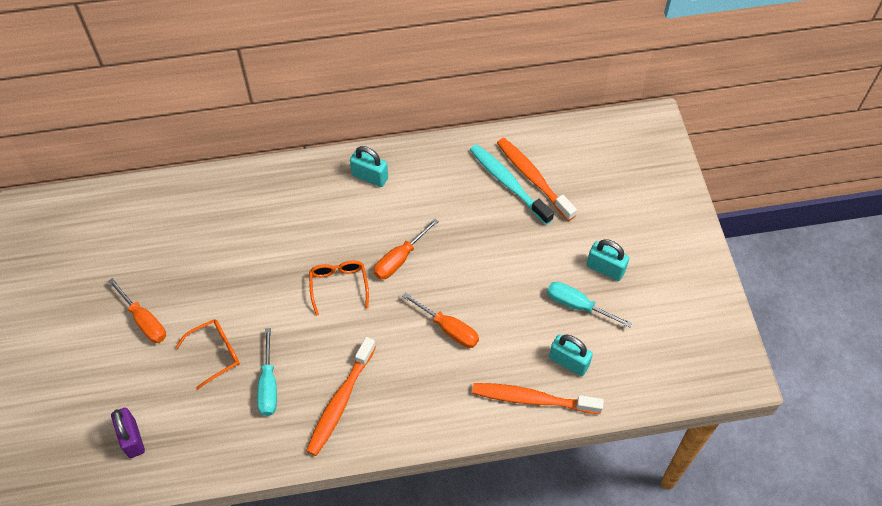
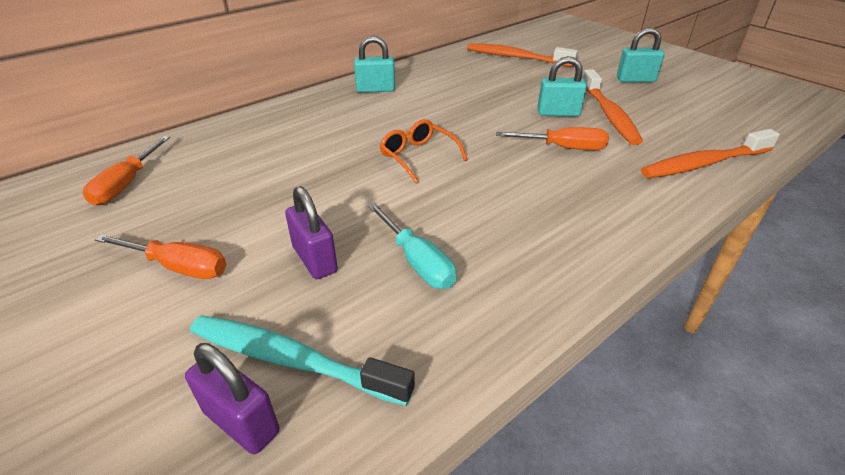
camera: 30 degrees left, 20 degrees down
orange glasses [176,319,240,389] -> purple padlock [285,186,338,279]
orange toothbrush [306,337,376,456] -> orange toothbrush moved to [583,69,643,145]
orange screwdriver [374,218,439,280] -> orange screwdriver moved to [83,136,170,205]
turquoise toothbrush [470,144,554,225] -> turquoise toothbrush moved to [190,315,415,406]
turquoise screwdriver [547,282,632,328] -> none
turquoise padlock [549,334,593,376] -> turquoise padlock moved to [537,56,587,117]

